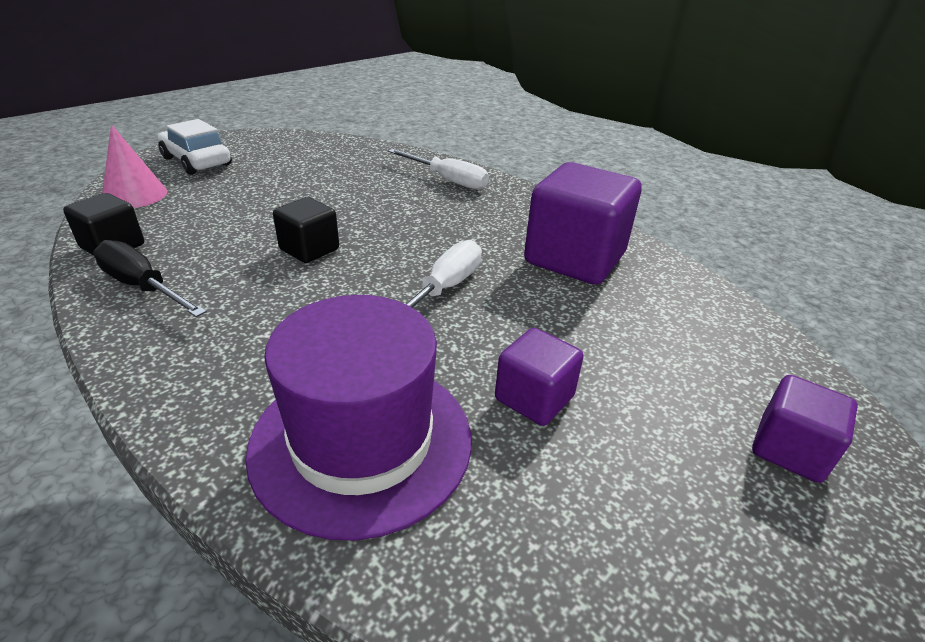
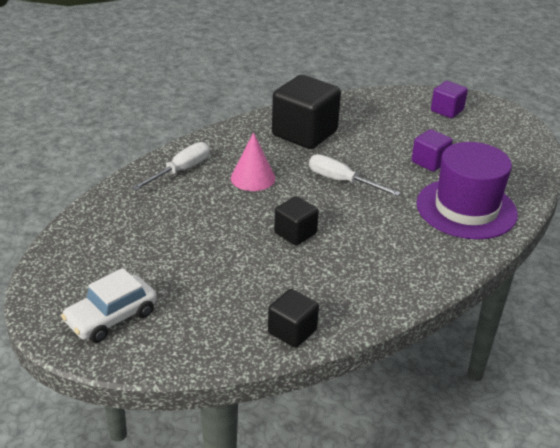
camera: 85 degrees left, 0 degrees up
black screwdriver [93,240,207,317] -> none
pink cone [102,125,167,208] -> pink cone moved to [231,132,275,191]
purple cube [524,162,641,285] -> black cube [272,75,341,149]

